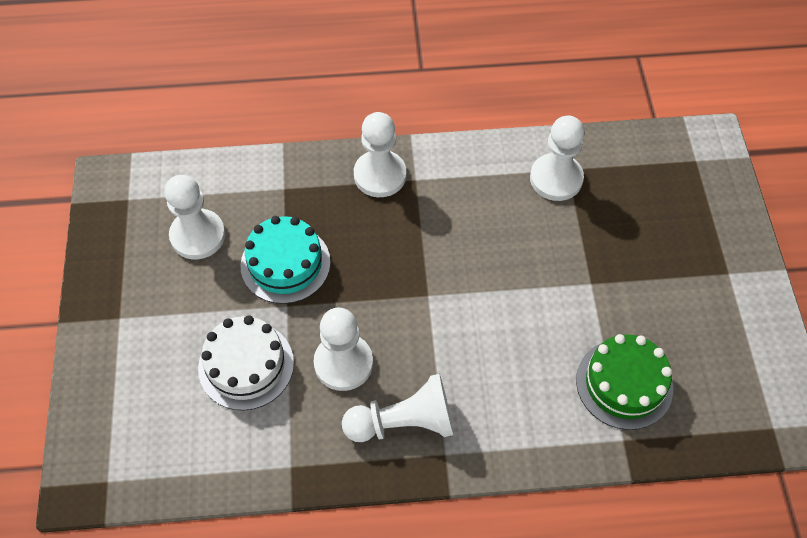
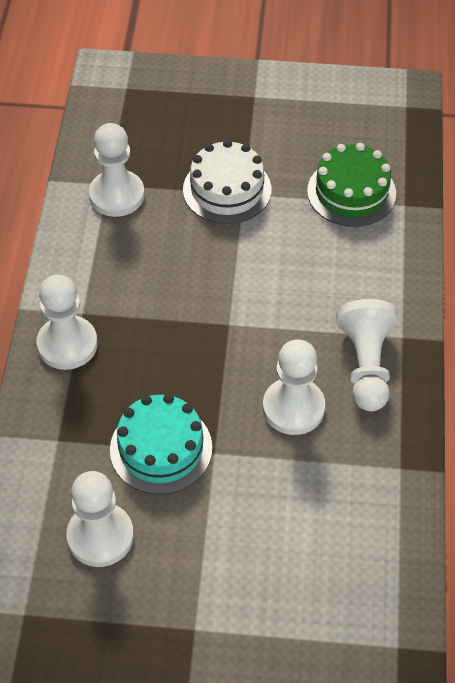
camera: 80 degrees left, 5 degrees down
white cake [198,315,294,411] -> white cake moved to [183,139,271,224]

